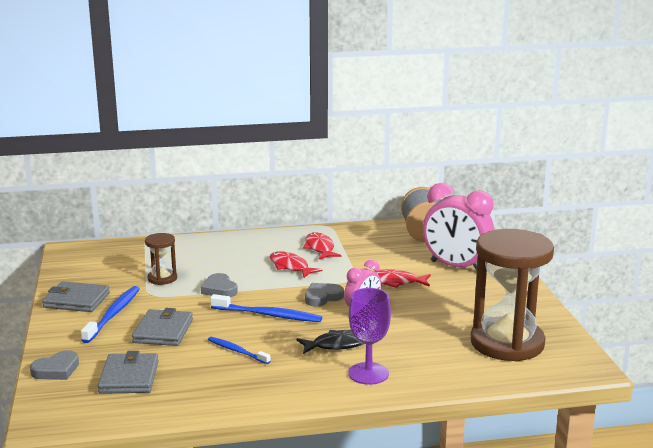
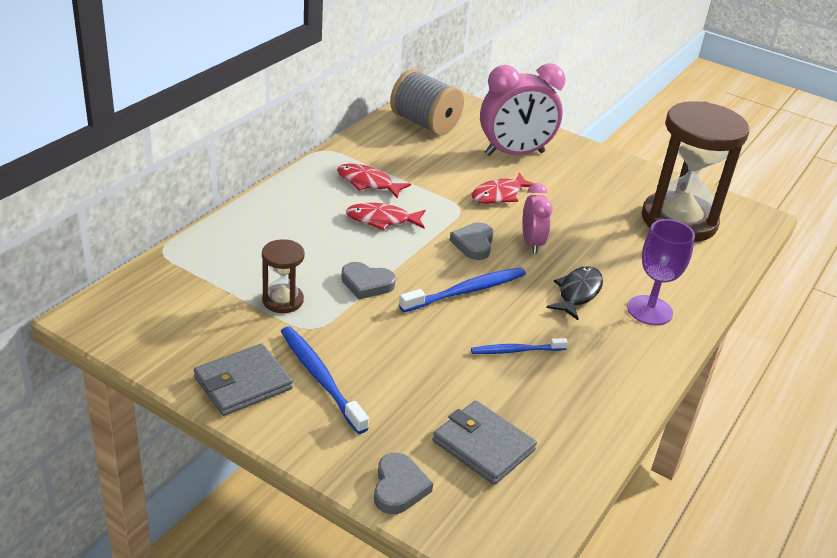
camera: 50 degrees left, 15 degrees up
grey wallet [132,308,193,346] -> none

